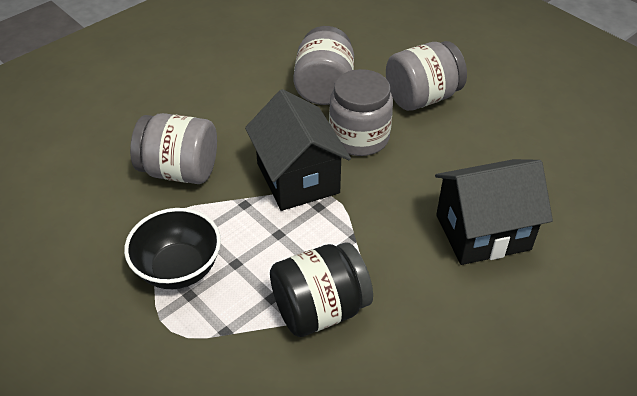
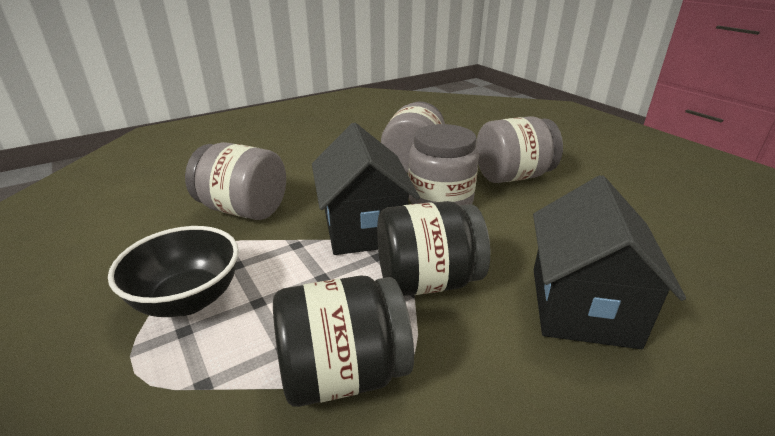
camera: 10 degrees right, 15 degrees down
black house [435,159,553,265] -> black house turned 75 degrees counterclockwise [533,175,686,349]
none -> black jar [377,201,490,296]

